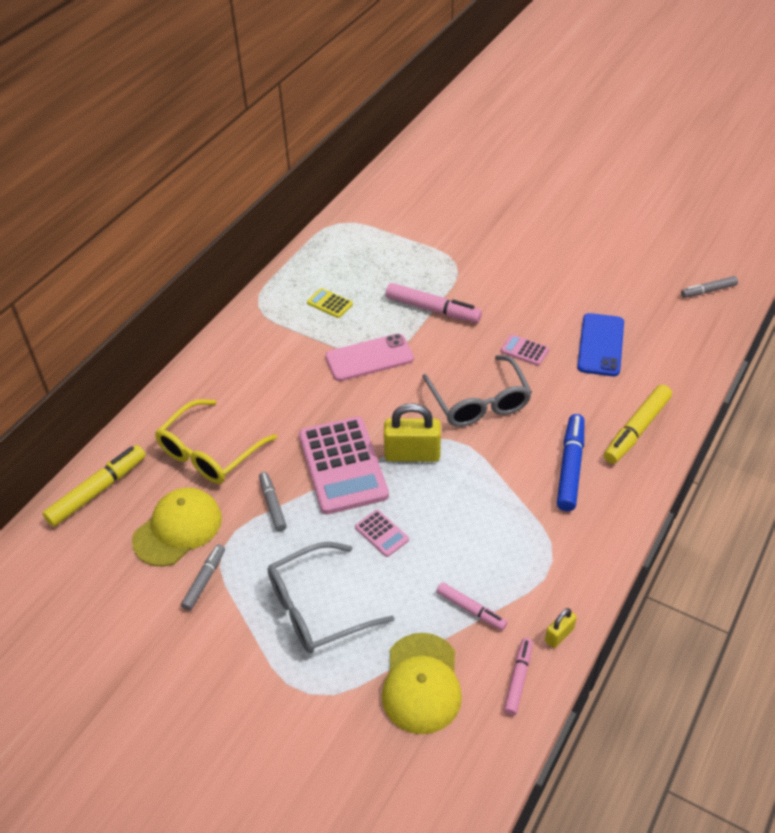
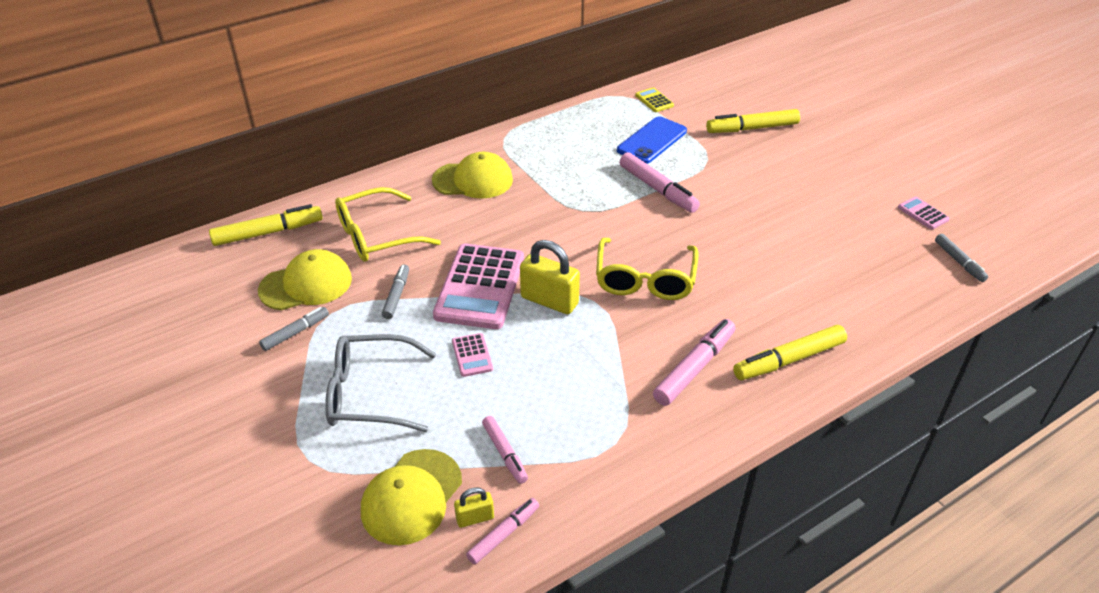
camera: 25 degrees right, 5 degrees down
yellow calculator [307,288,353,318] -> yellow calculator moved to [635,87,674,112]
pink phone [325,334,414,381] -> none
grey glasses [422,355,532,427] -> yellow glasses [596,238,699,300]
pink calculator [500,334,549,366] -> pink calculator moved to [898,197,950,230]
yellow padlock [545,608,577,648] -> yellow padlock moved to [454,487,494,528]
blue marker [557,414,584,511] -> pink marker [653,319,736,406]
blue phone [577,313,624,376] -> blue phone moved to [617,116,687,164]
grey marker [681,276,738,298] -> grey marker turned 120 degrees counterclockwise [935,234,988,282]
none -> yellow cap [432,152,513,199]
none -> yellow marker [706,109,800,133]

